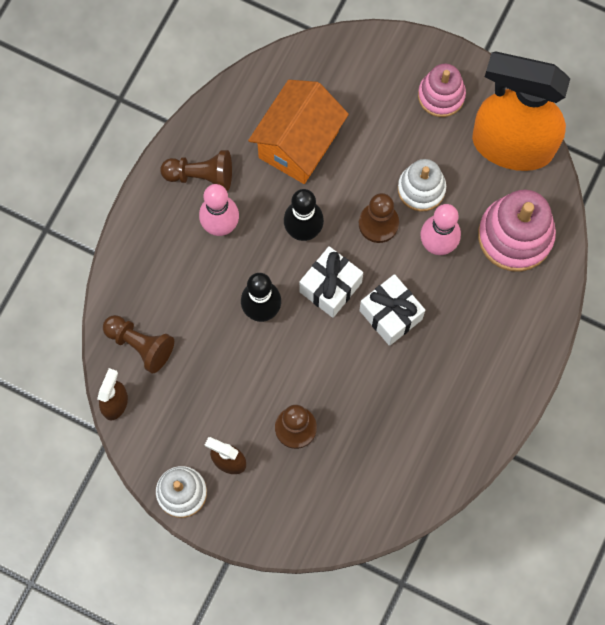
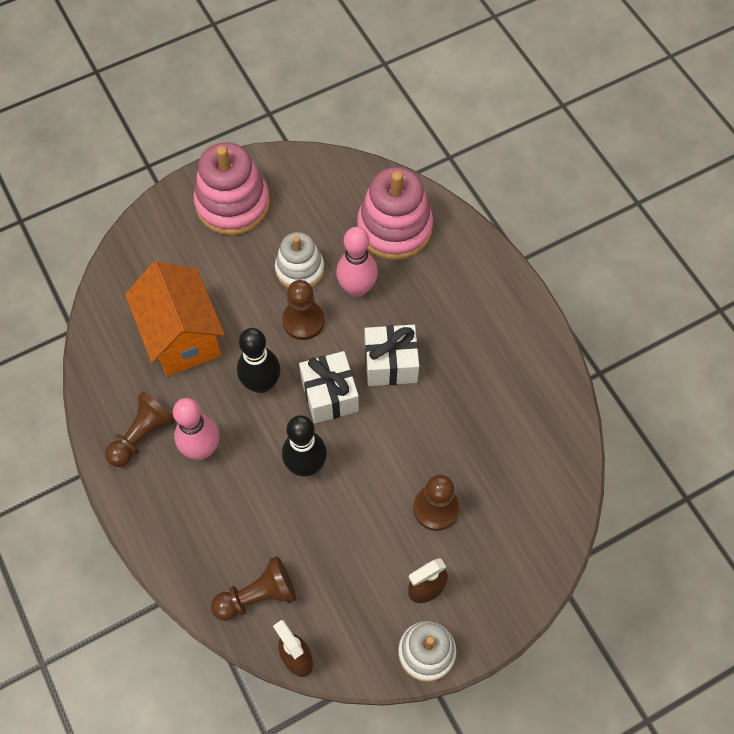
camera: 55 degrees left, 10 degrees down
pink stacking toy [418,64,466,117] -> pink stacking toy [193,142,270,235], size x1.56
orange spray bottle [472,51,570,171] -> none

